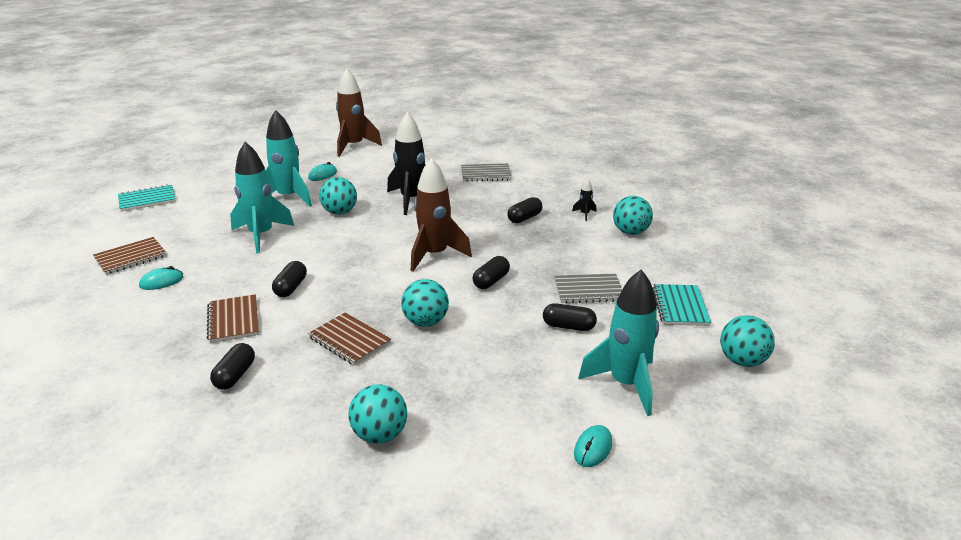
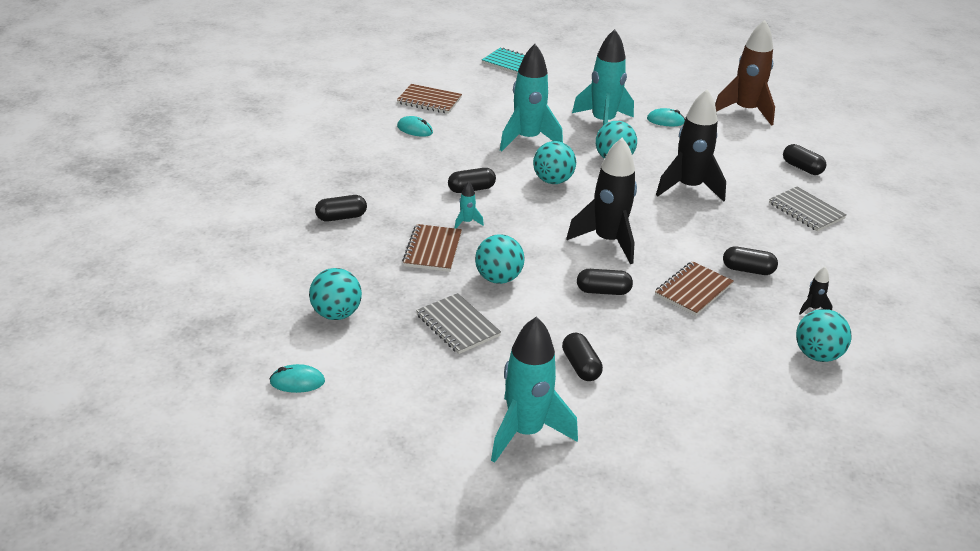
camera: 55 degrees right, 5 degrees up
brown notebook [207,294,259,343] -> brown notebook moved to [655,261,733,316]
brown rocket [411,158,472,272] -> black rocket [566,138,637,264]
grey notebook [554,274,622,303] -> grey notebook moved to [416,293,501,354]
turquoise mouse [574,425,612,467] -> turquoise mouse moved to [270,364,325,393]
turquoise notebook [653,284,711,326] -> none
turquoise ball [720,315,775,367] -> turquoise ball moved to [533,141,576,184]
none -> turquoise rocket [455,182,484,229]
none -> black capsule [783,144,826,175]

